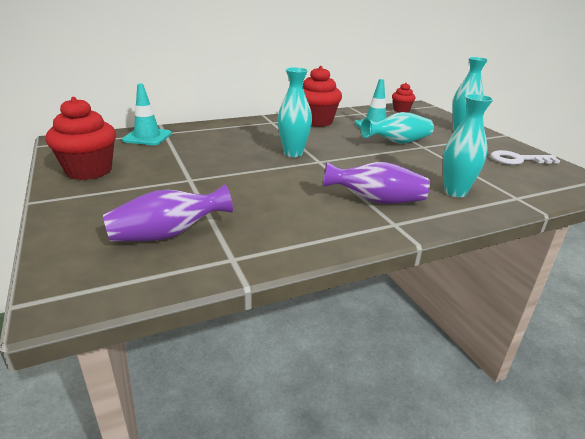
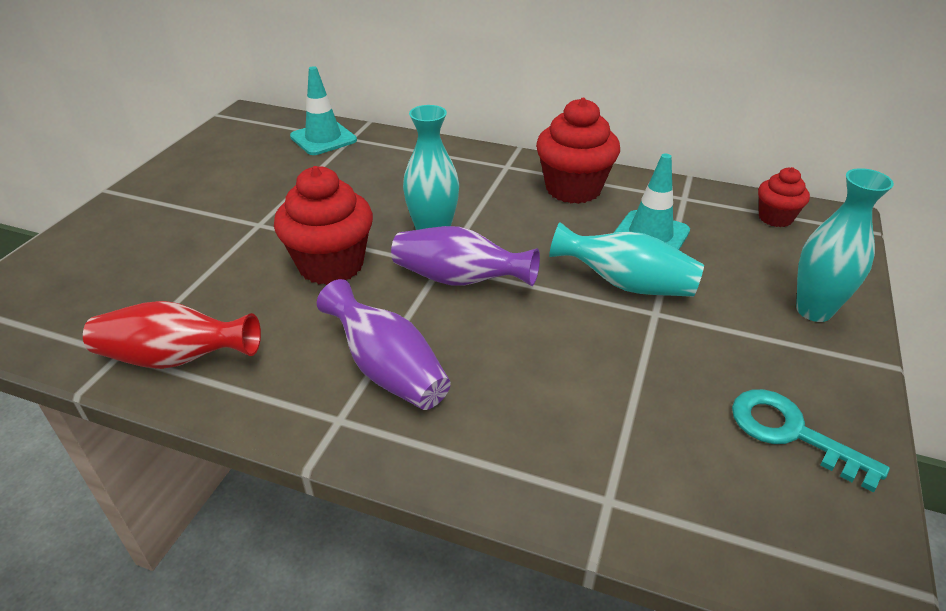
camera: 45 degrees right, 10 degrees up
red cupcake [46,97,116,180] -> red cupcake moved to [274,166,373,285]
purple vase [103,184,233,242] -> purple vase moved to [391,226,540,286]
turquoise vase [443,94,494,197] -> none
white key [491,150,560,165] -> turquoise key [732,389,890,492]
none -> red vase [83,301,261,369]

